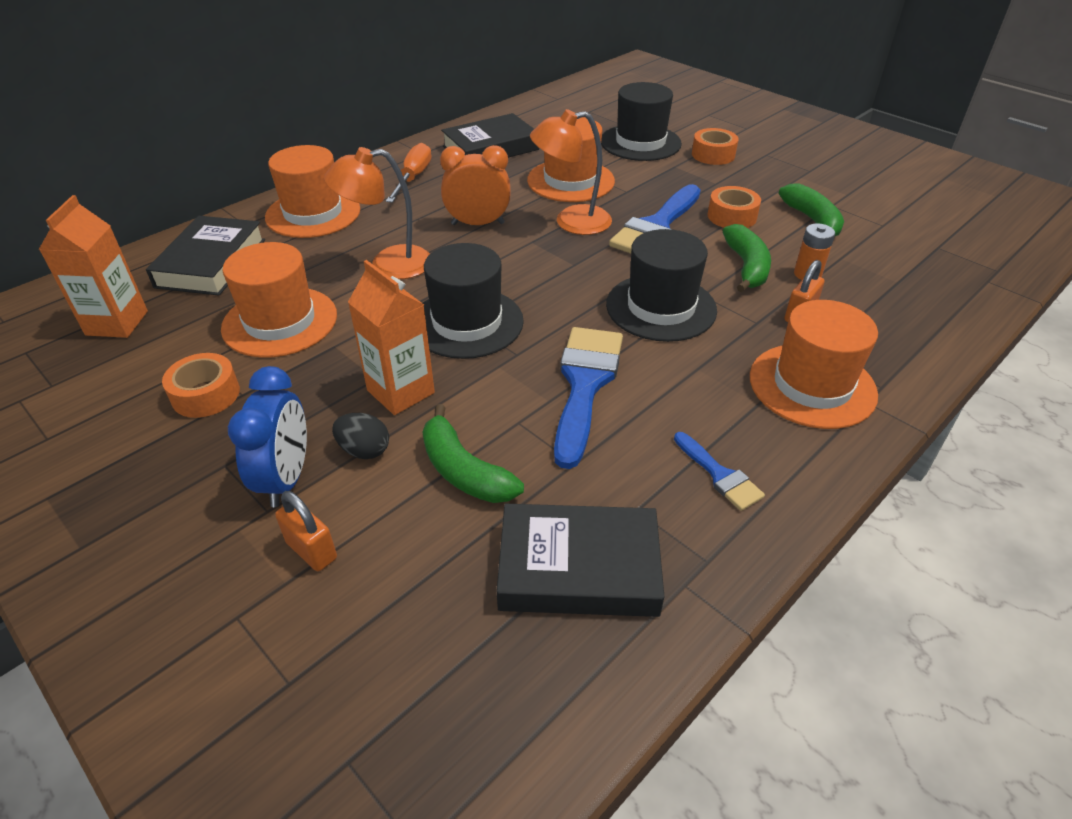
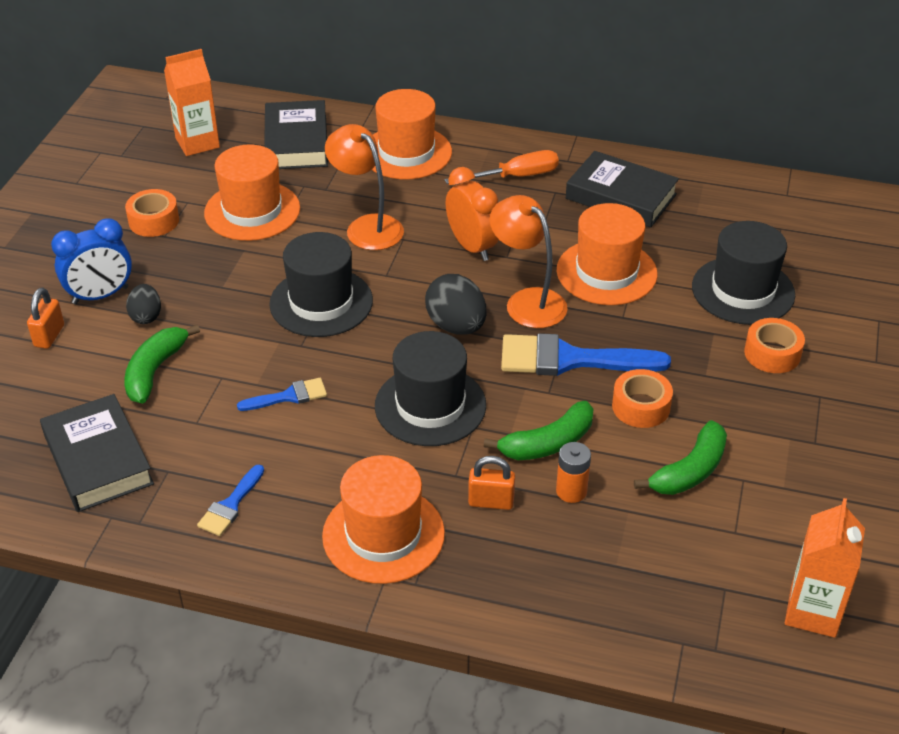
camera: 60 degrees right, 0 degrees up
black book [146,216,265,295] -> black book turned 75 degrees counterclockwise [264,100,328,169]
orange carton [348,260,435,415] -> orange carton moved to [785,498,865,638]
blue brush [554,327,623,469] -> blue brush [237,378,327,411], size x0.51
none -> black egg [425,274,486,335]

